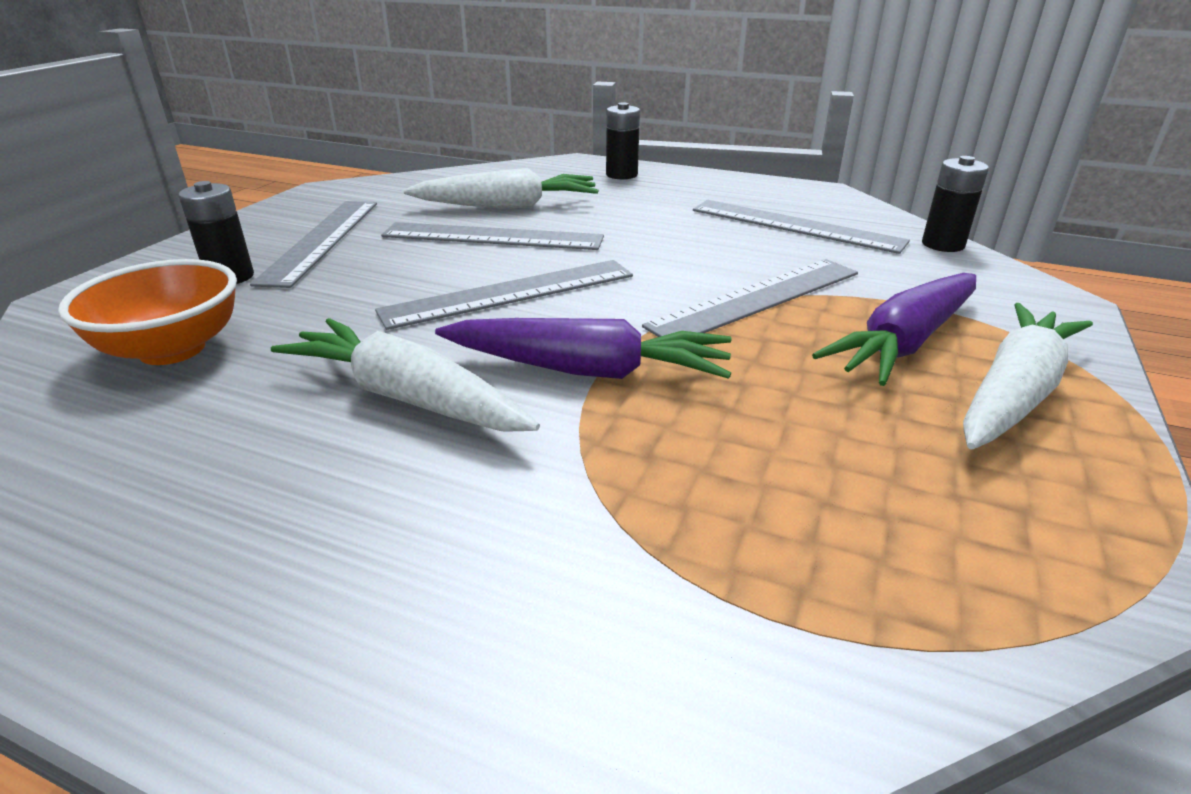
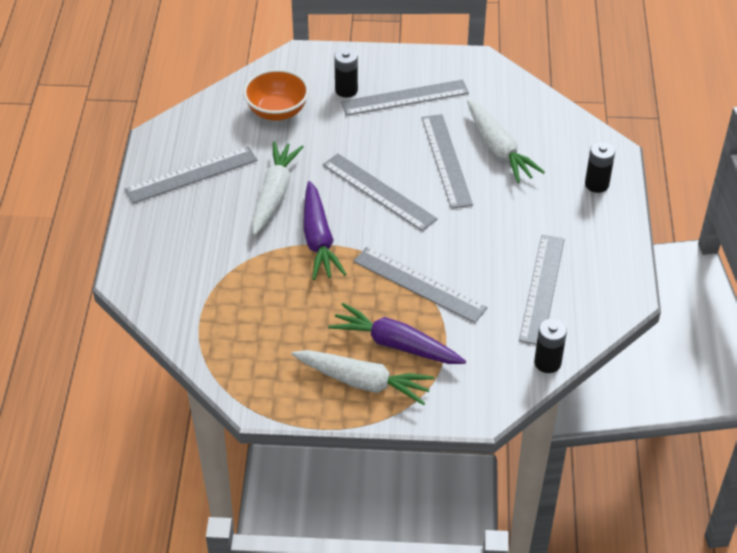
camera: 70 degrees right, 15 degrees up
none -> grey ruler [125,146,258,204]

